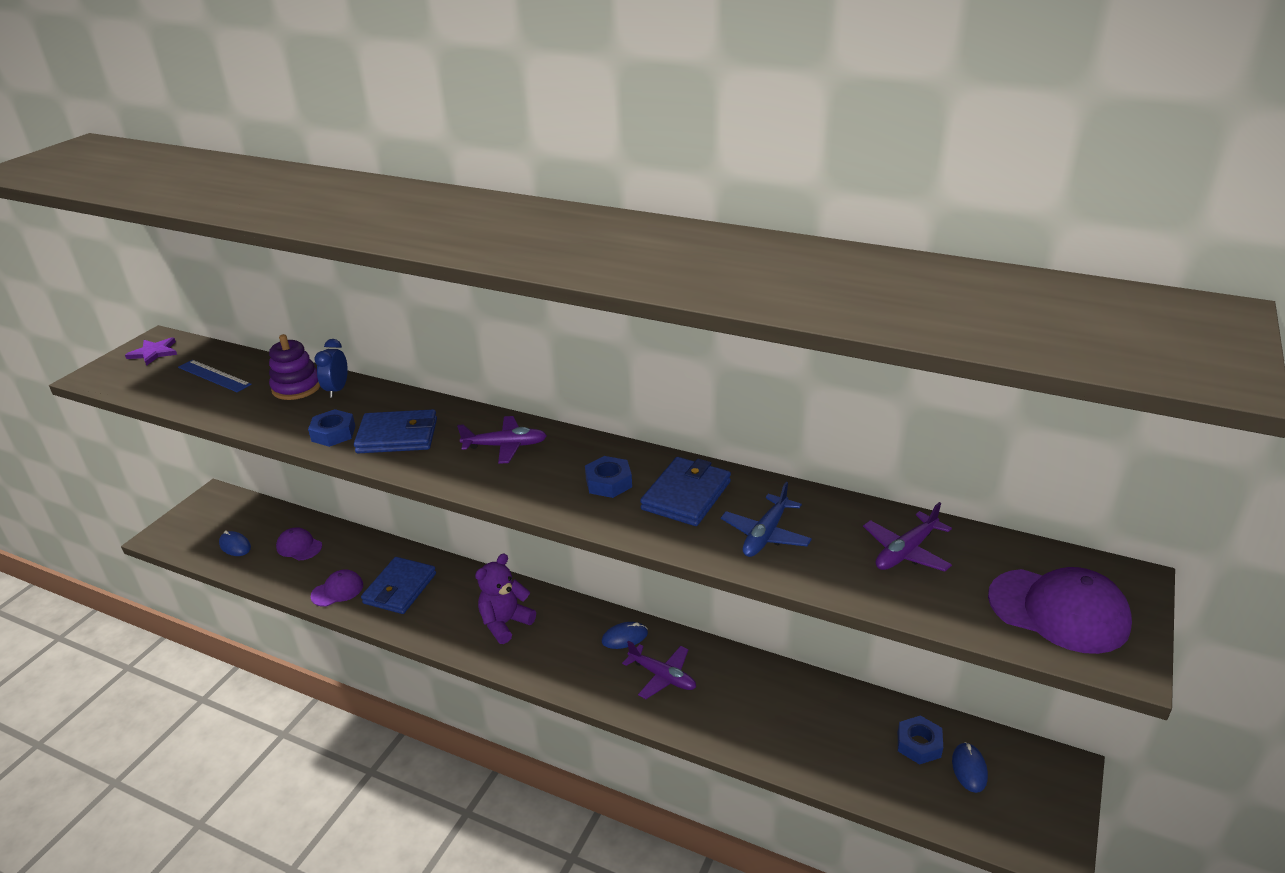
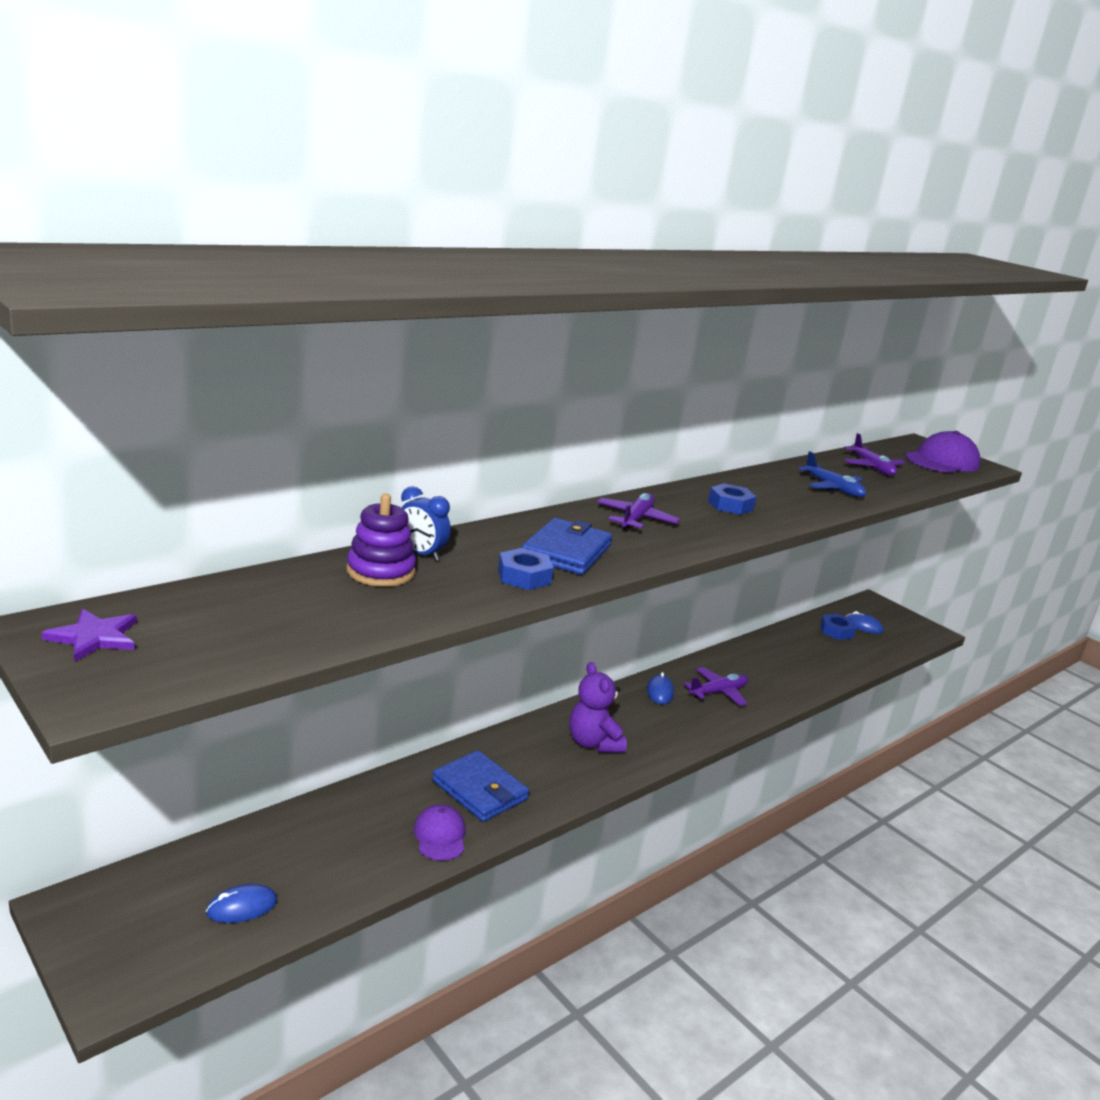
camera: 70 degrees left, 10 degrees down
blue ruler [178,360,252,392] -> none
purple cap [276,527,322,561] -> none
blue wallet [640,457,731,526] -> none

